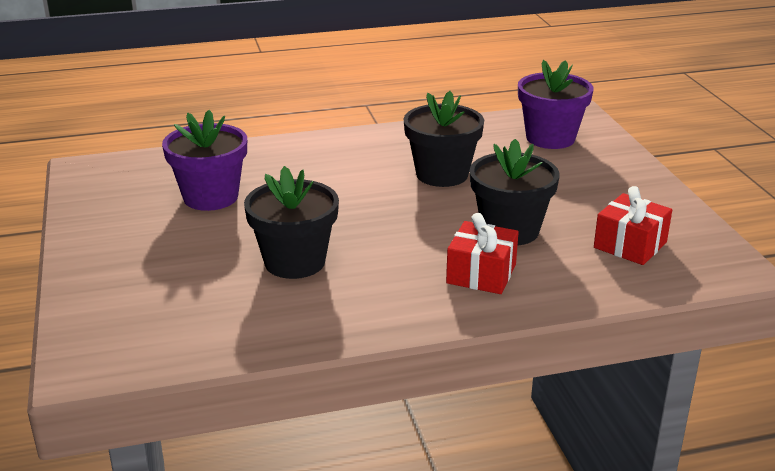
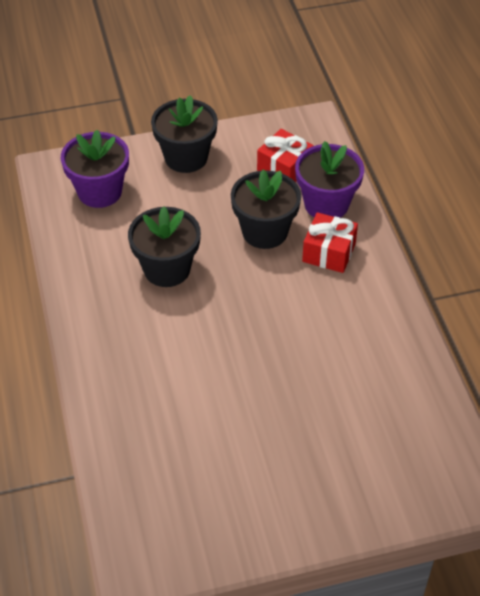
camera: 90 degrees left, 20 degrees up
purple flower pot [162,110,247,211] -> purple flower pot moved to [295,141,364,218]
black flower pot [244,166,339,279] -> black flower pot moved to [151,95,218,173]

